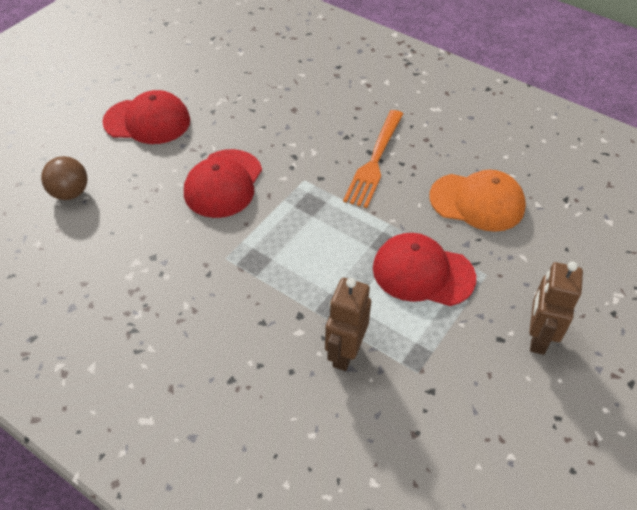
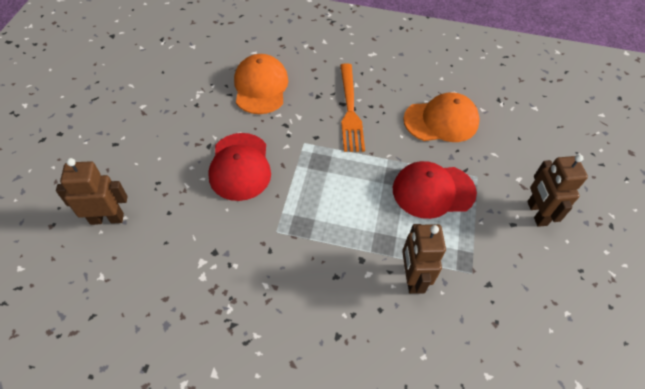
camera: 25 degrees left, 5 degrees up
brown ball [41,156,87,200] -> brown robot [56,158,127,225]
red cap [102,90,190,144] -> none
none -> orange cap [234,54,288,114]

